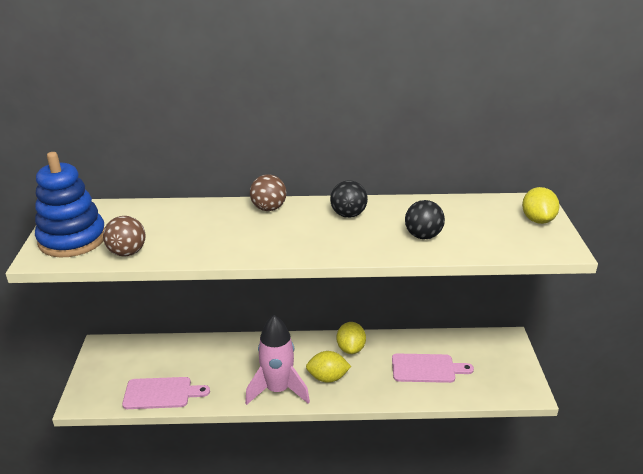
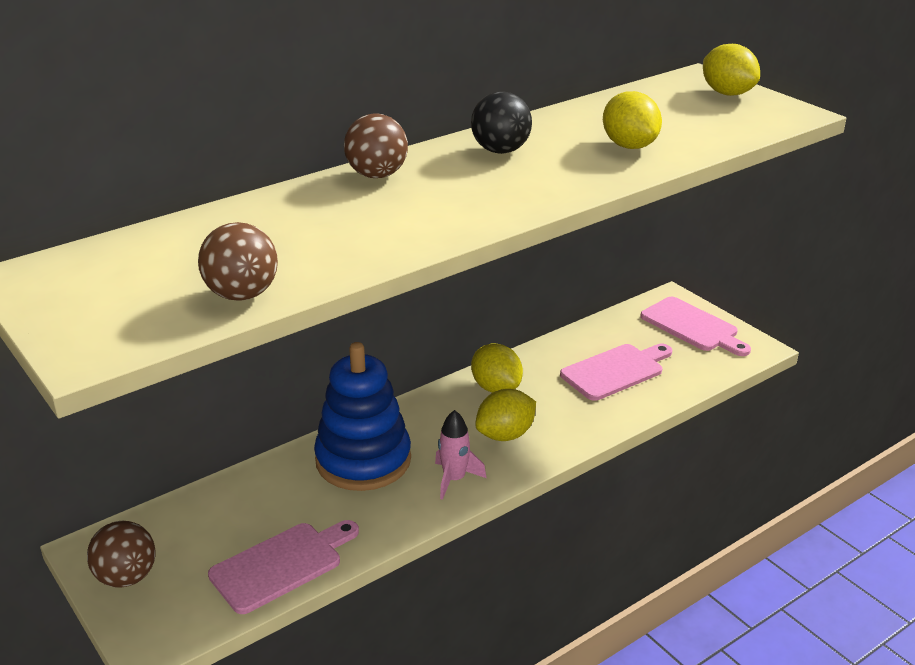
camera: 35 degrees left, 0 degrees up
blue stacking toy [35,152,105,258] -> blue stacking toy moved to [314,342,411,491]
pink rocket [245,315,310,405] -> pink rocket [435,410,486,500], size x0.53
black ball [405,200,445,239] -> yellow lemon [603,91,662,149]
none -> brown ball [87,521,155,588]
none -> pink cutting board [640,297,751,356]

